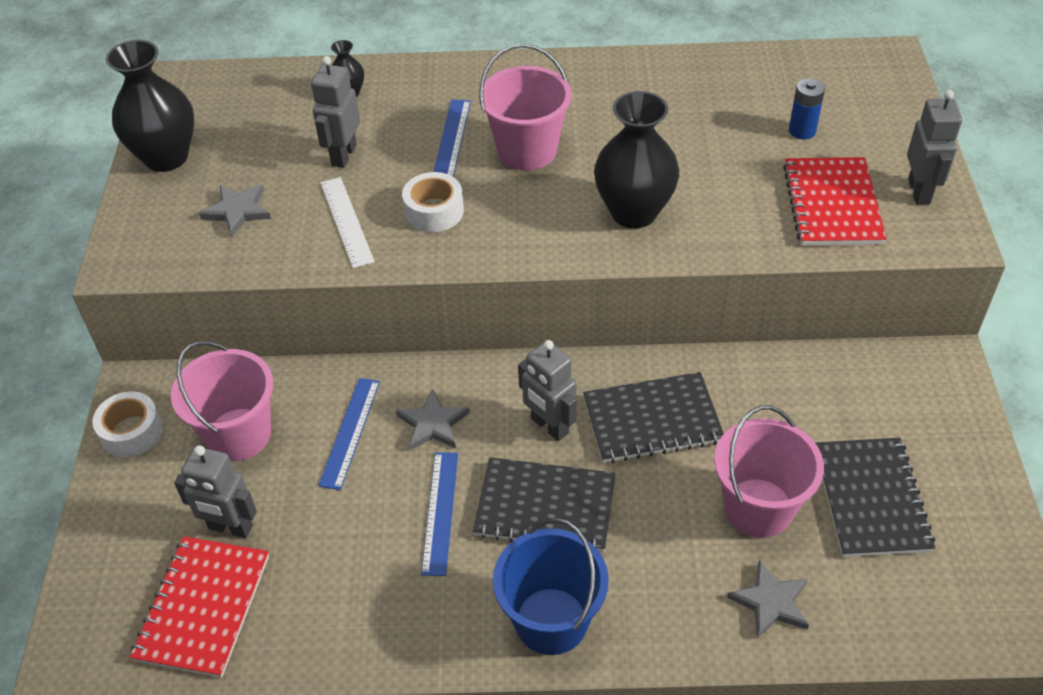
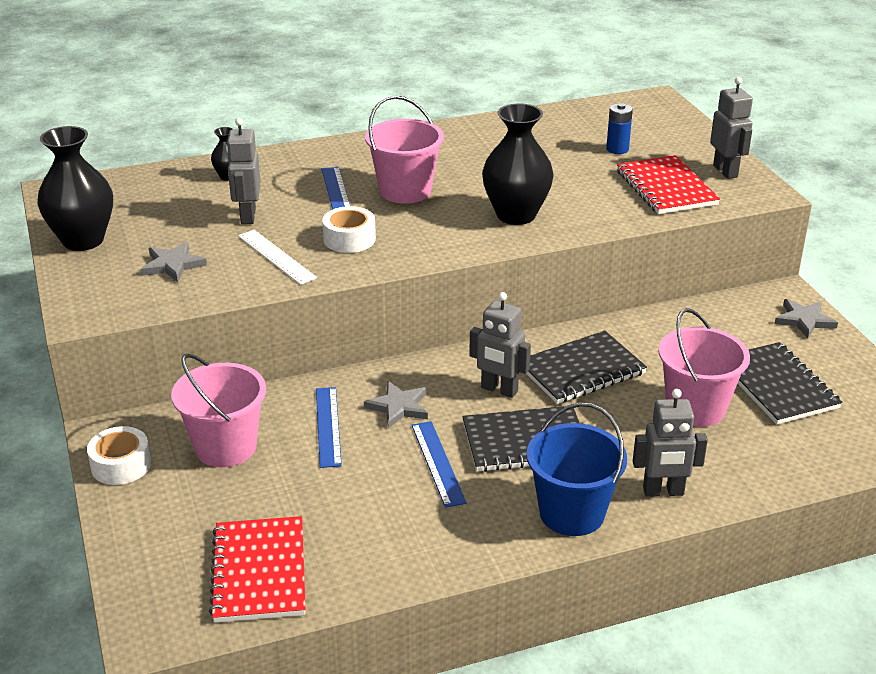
camera: 20 degrees left, 15 degrees down
grey robot [174,445,257,538] -> grey robot moved to [633,389,708,497]
grey star [727,560,809,639] -> grey star moved to [774,299,838,339]

